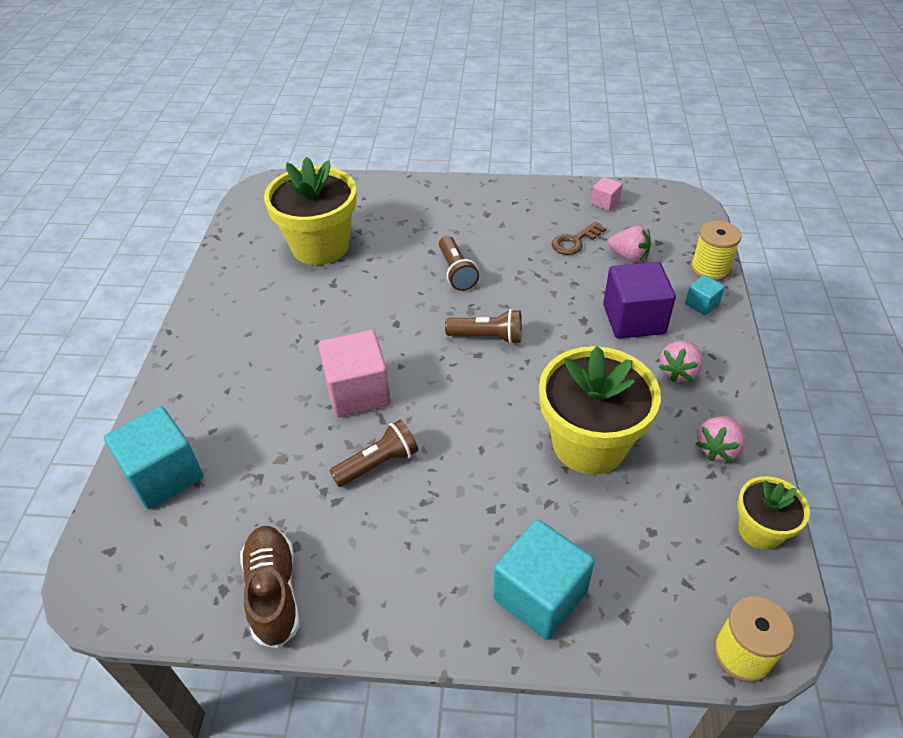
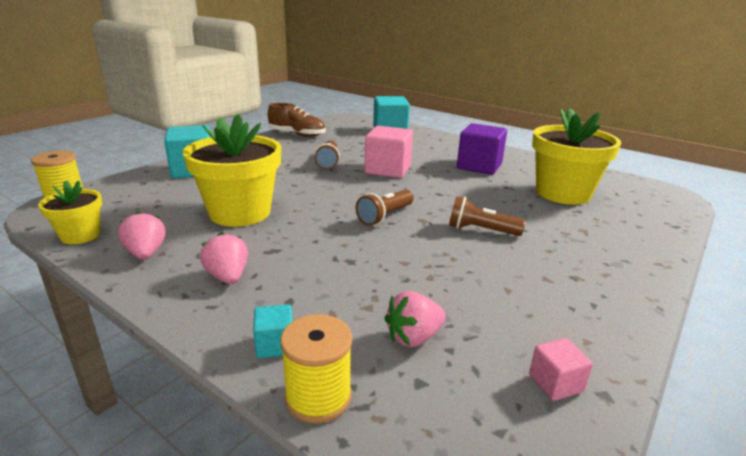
camera: 120 degrees right, 20 degrees down
brown key [552,221,606,255] -> none
purple cube [603,262,676,339] -> purple cube moved to [457,123,507,175]

